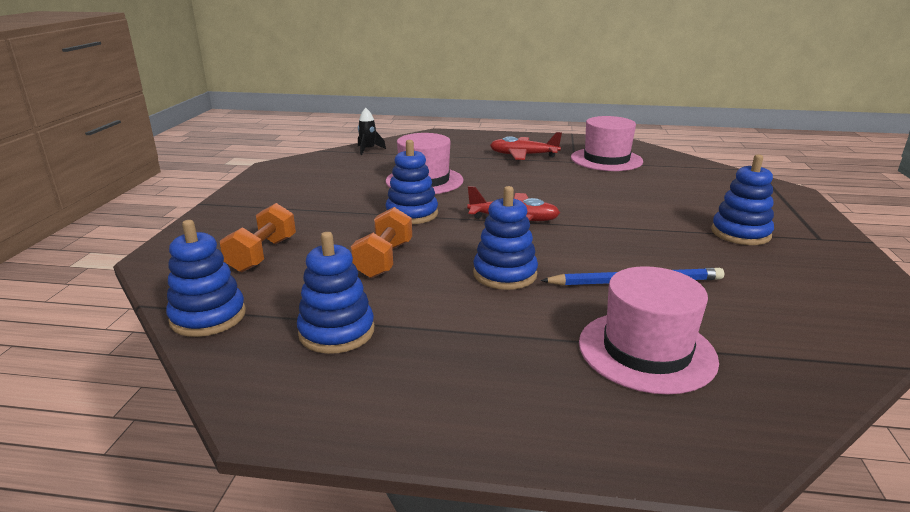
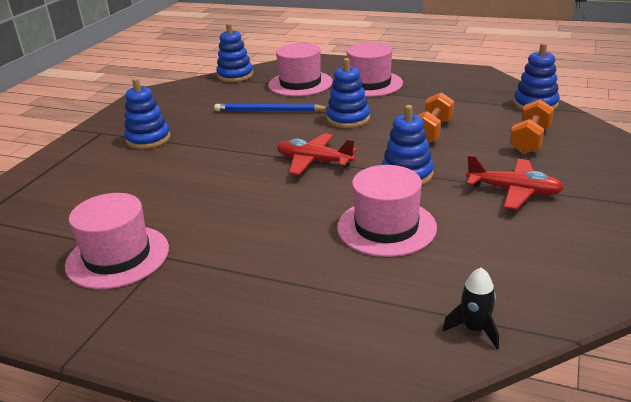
camera: 165 degrees left, 5 degrees up
blue stacking toy [297,232,374,354] -> blue stacking toy moved to [216,23,253,82]
red plane [490,132,562,160] -> red plane moved to [466,155,564,210]
none -> pink hat [347,42,403,97]

